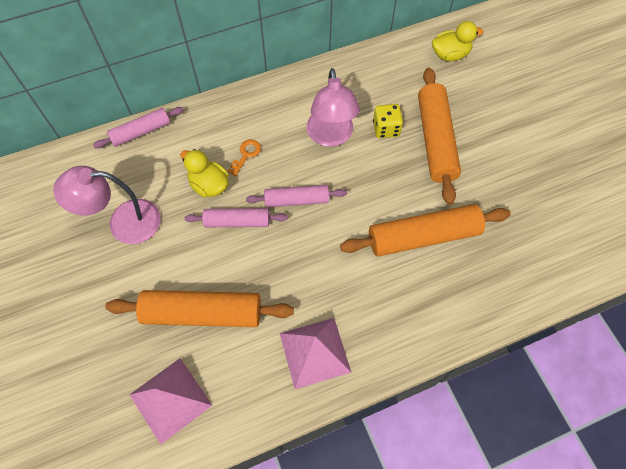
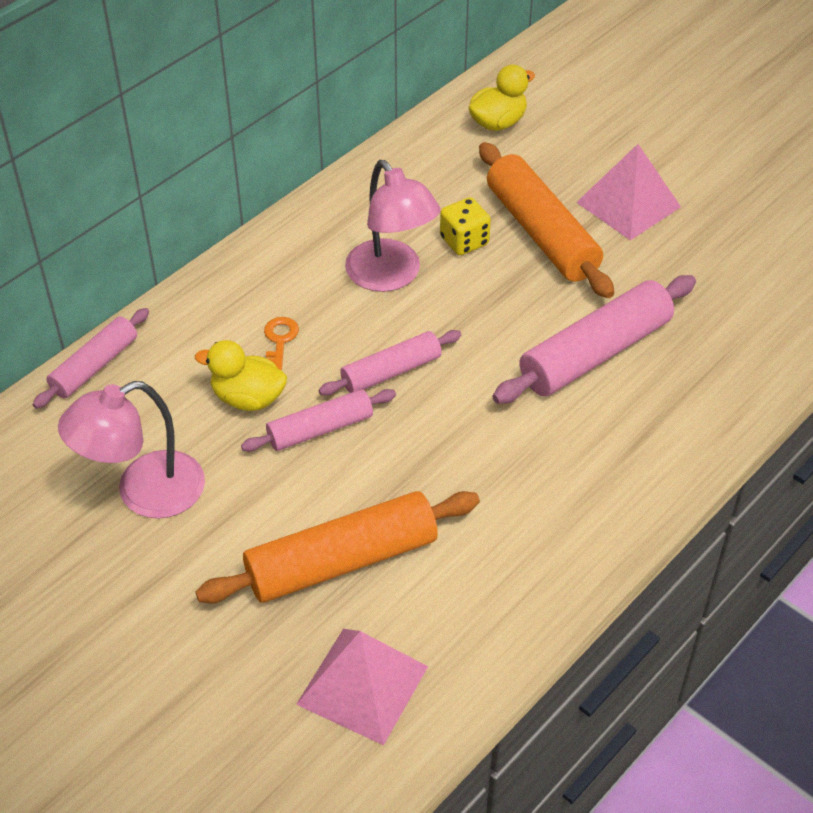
camera: 25 degrees left, 15 degrees down
pink pyramid [280,318,352,389] -> pink pyramid moved to [576,144,681,240]
orange rolling pin [340,204,511,256] -> pink rolling pin [492,275,696,404]

